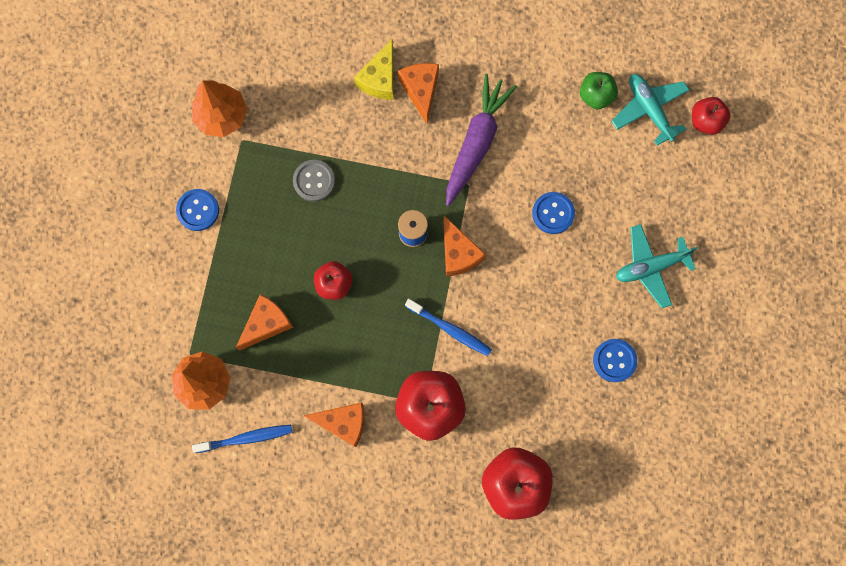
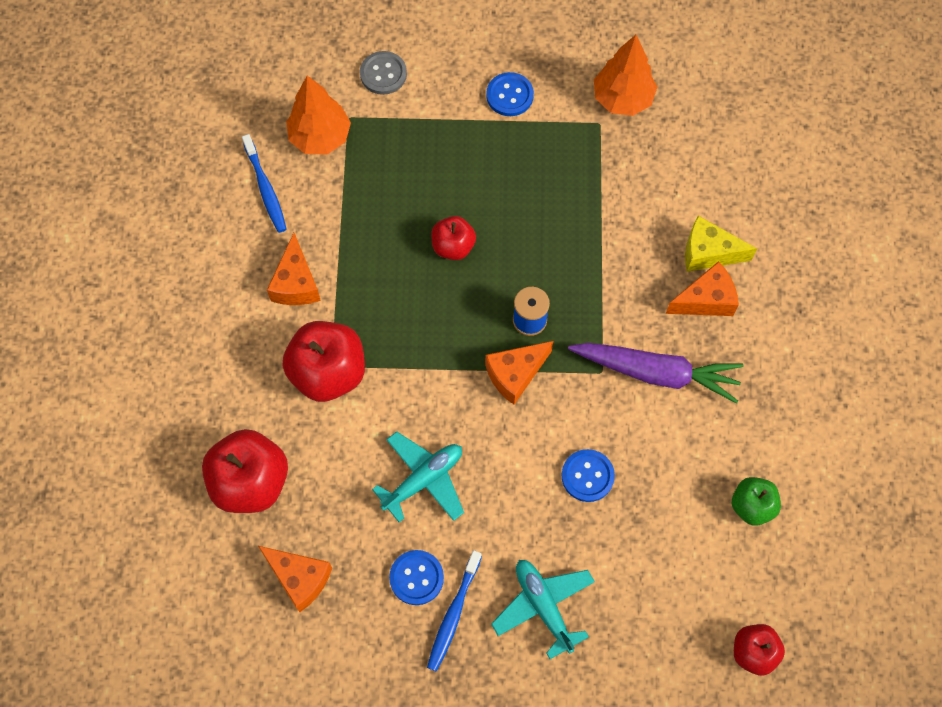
camera: 80 degrees right, 10 degrees down
orange cheese [236,294,293,351] -> orange cheese moved to [258,546,332,612]
grey button [293,160,335,202] -> grey button moved to [360,51,407,95]
blue toothbrush [405,299,492,356] -> blue toothbrush moved to [427,550,482,672]
turquoise plane [612,74,689,146] -> turquoise plane moved to [372,432,464,522]

